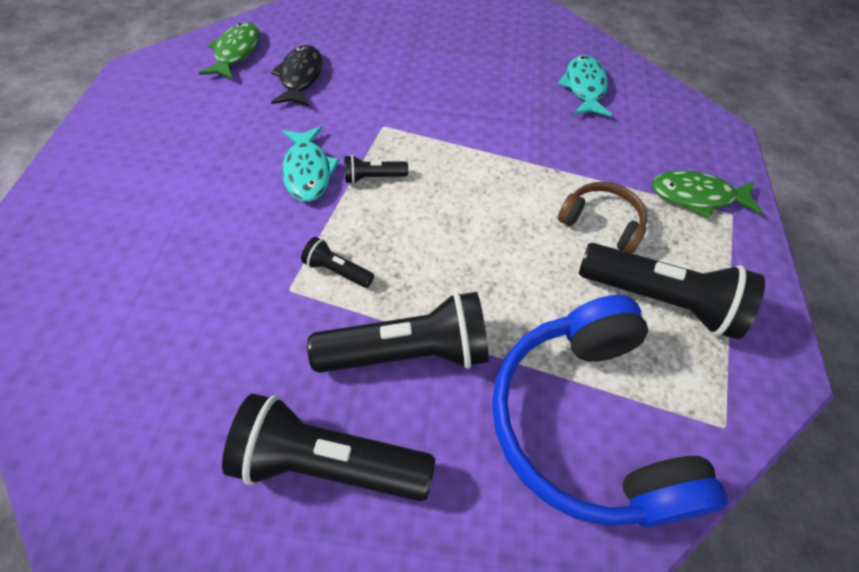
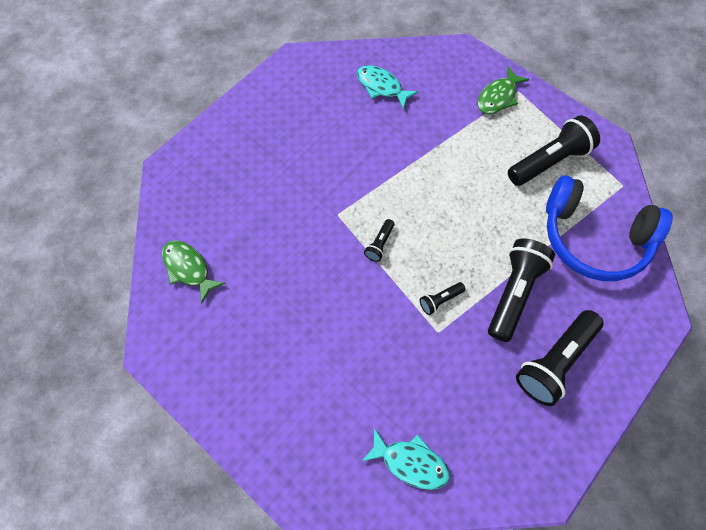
camera: 55 degrees left, 10 degrees up
black fish [271,45,322,106] -> none
turquoise fish [282,126,340,202] -> turquoise fish moved to [362,428,450,490]
brown headphones [558,182,647,254] -> none

